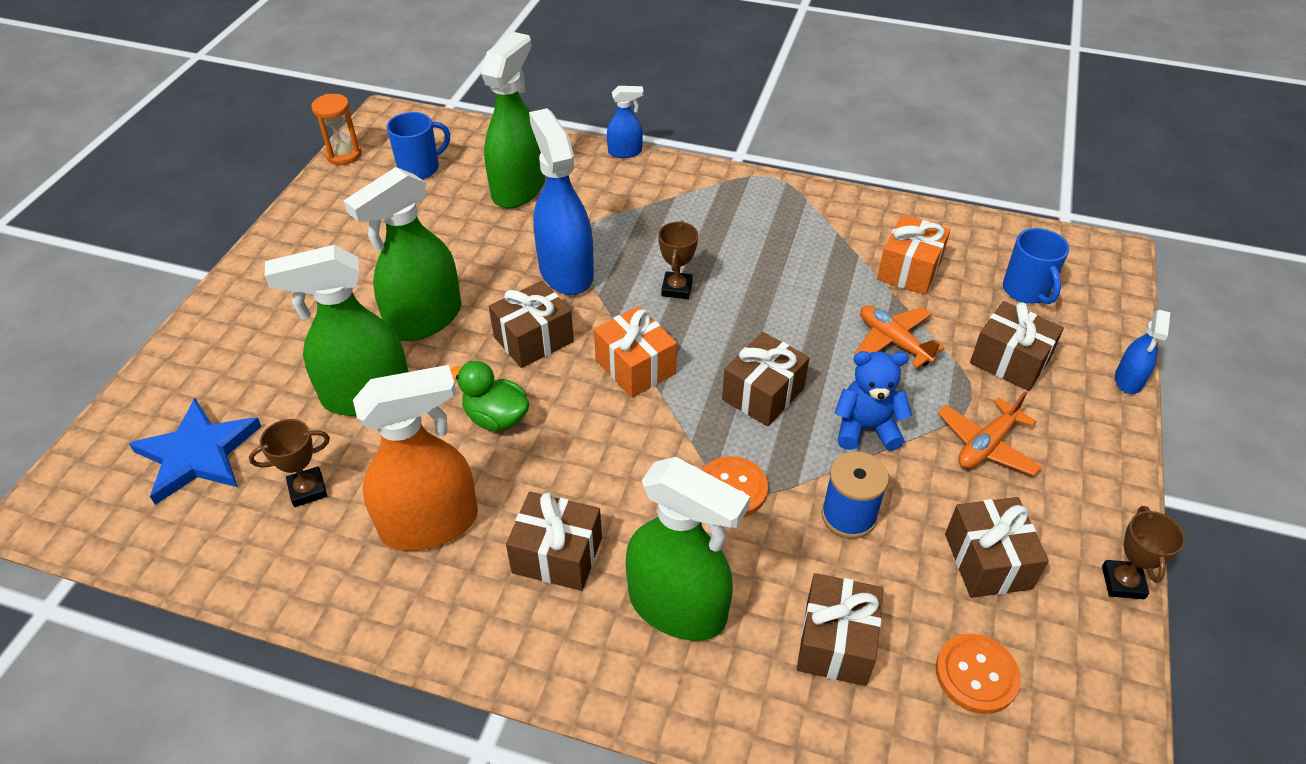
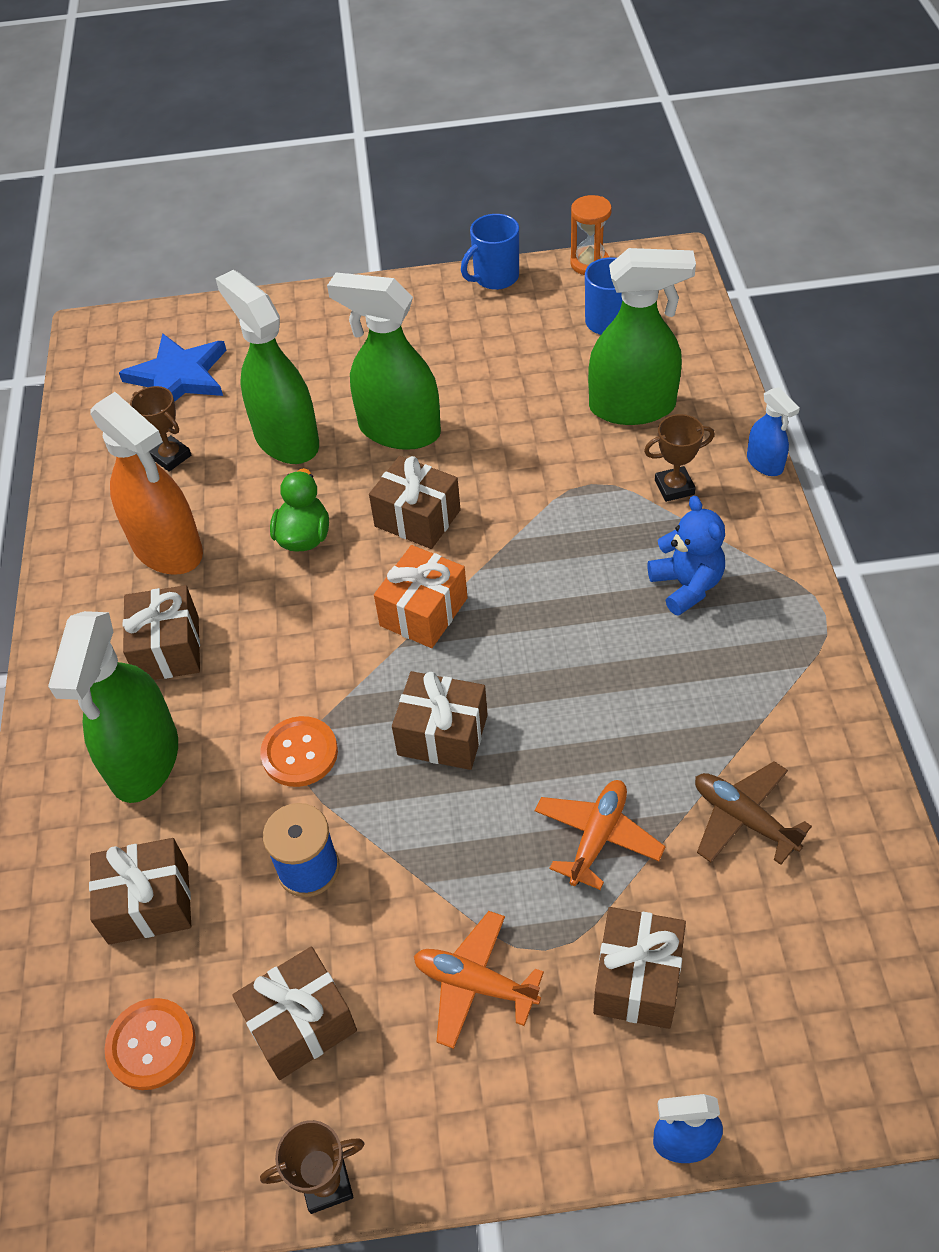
camera: 70 degrees right, 5 degrees up
blue spray bottle [529,108,594,295] -> none
brown trophy [658,221,698,299] -> brown trophy moved to [644,414,715,502]
blue teddy bear [834,351,912,451] -> blue teddy bear moved to [648,496,725,616]
orange gift [877,215,951,295] -> brown plane [695,761,812,865]
blue mug [1003,228,1069,304] -> blue mug moved to [461,214,519,290]

